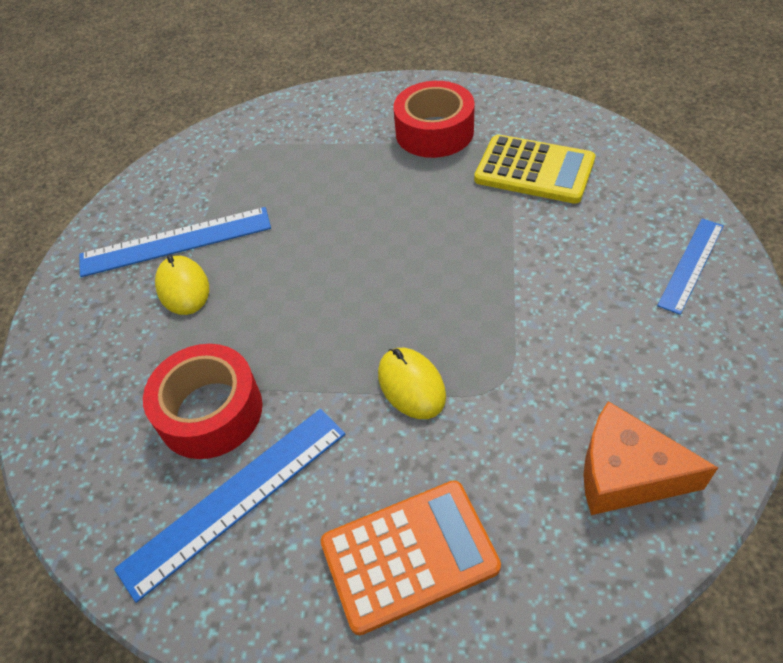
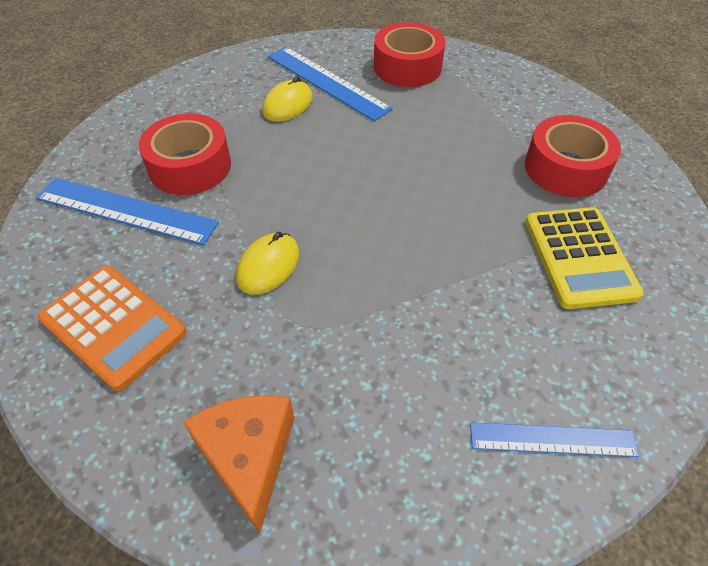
camera: 55 degrees right, 0 degrees up
none -> red tape [374,22,445,87]

